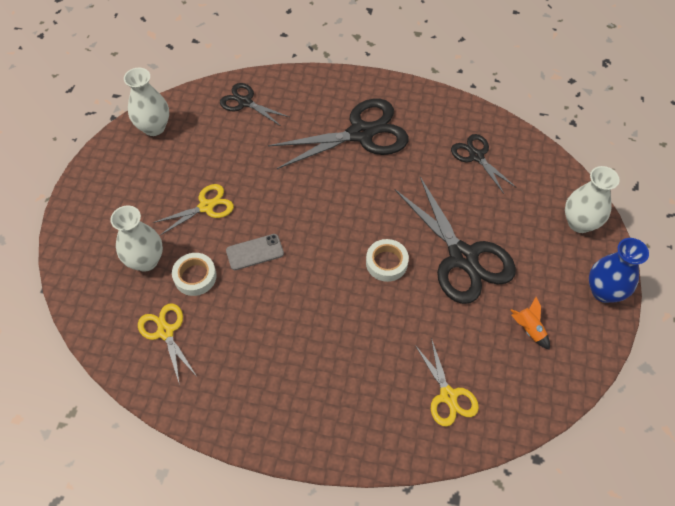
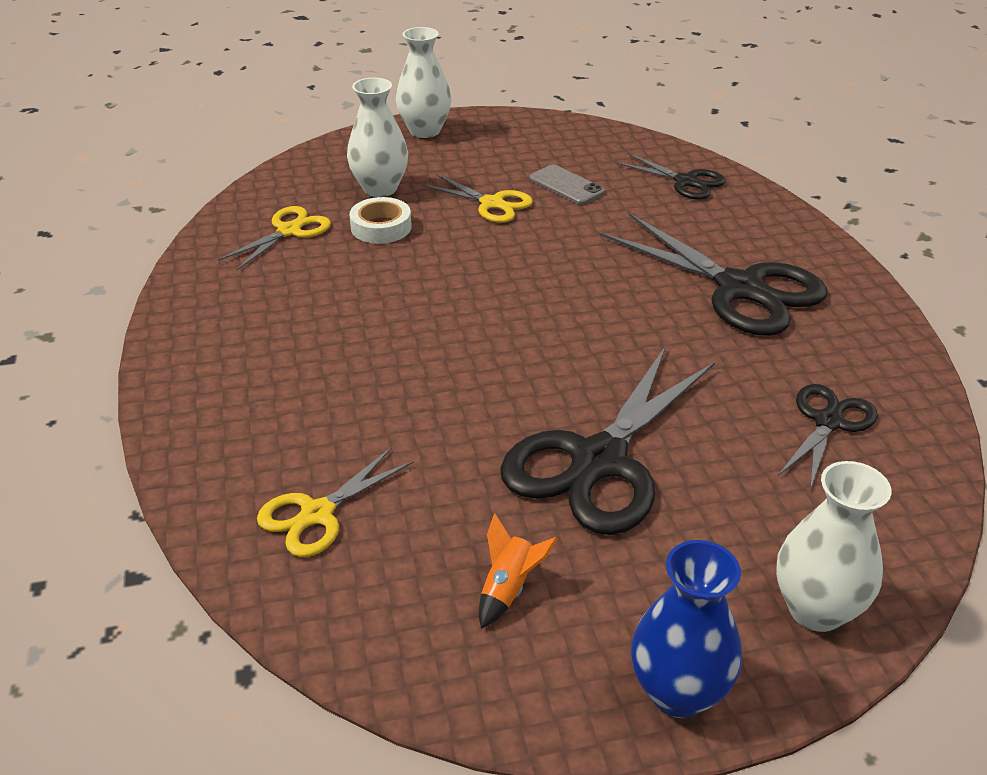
camera: 65 degrees right, 20 degrees down
white vase [124,68,169,136] -> white vase moved to [396,27,451,138]
black scissors [220,83,289,126] -> black scissors turned 120 degrees clockwise [615,152,726,200]
grey phone [226,234,284,270] -> grey phone moved to [529,165,605,205]
white tape [366,239,409,282] -> none

